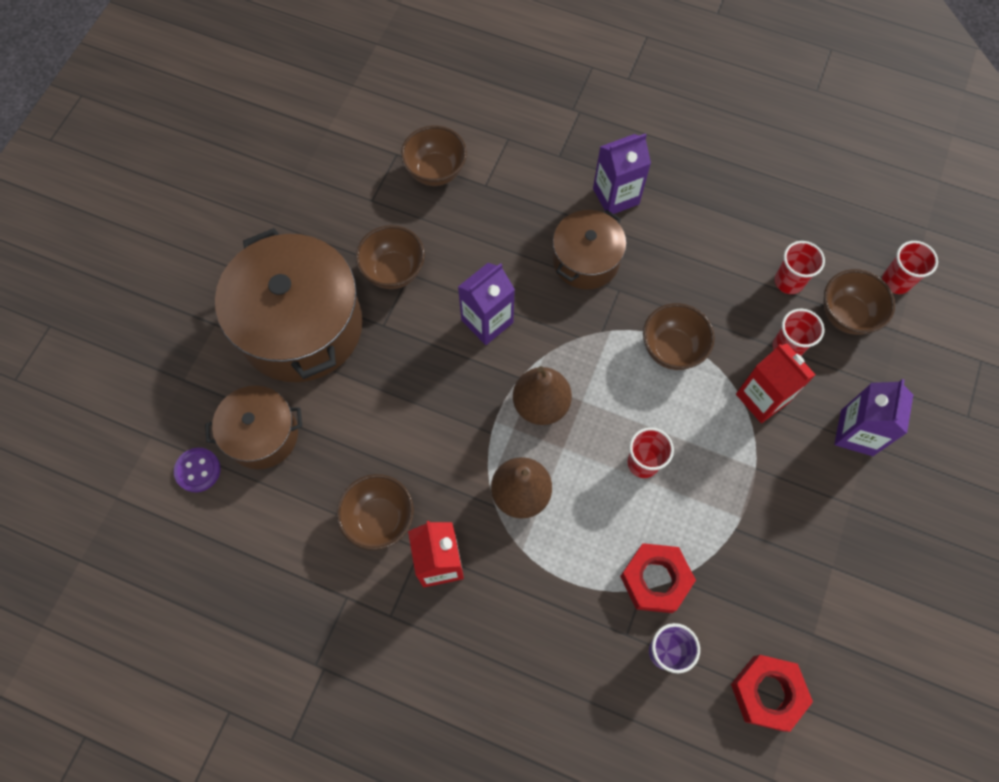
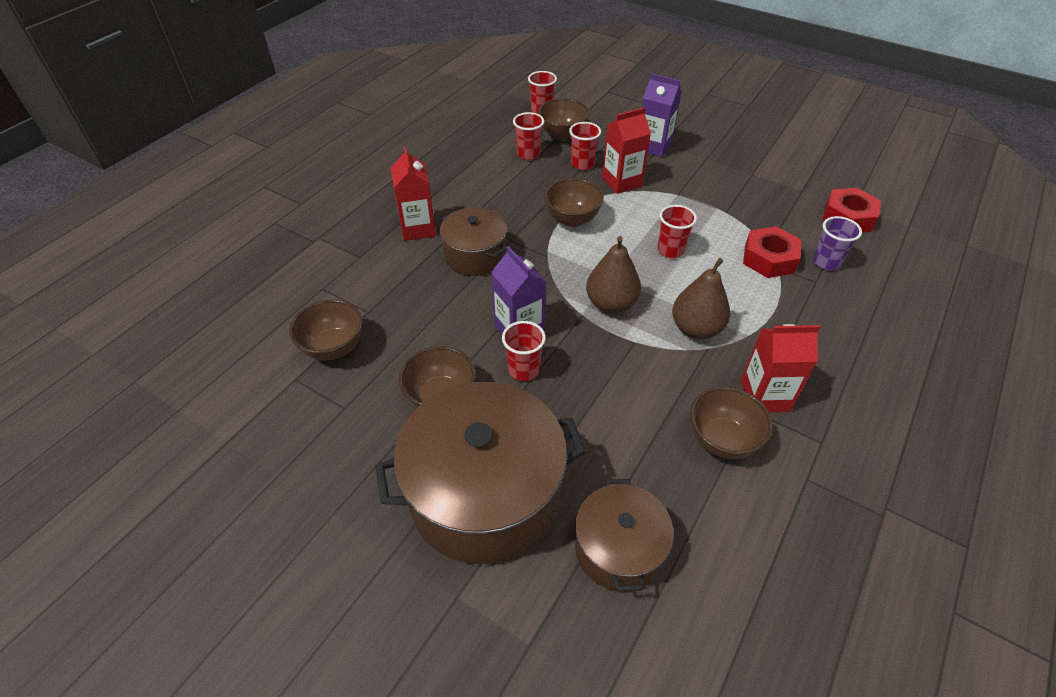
camera: 80 degrees left, 20 degrees down
purple button [174,448,221,492] -> none
purple carton [593,133,651,215] -> red carton [391,147,436,241]
none -> red cup [502,321,546,381]

